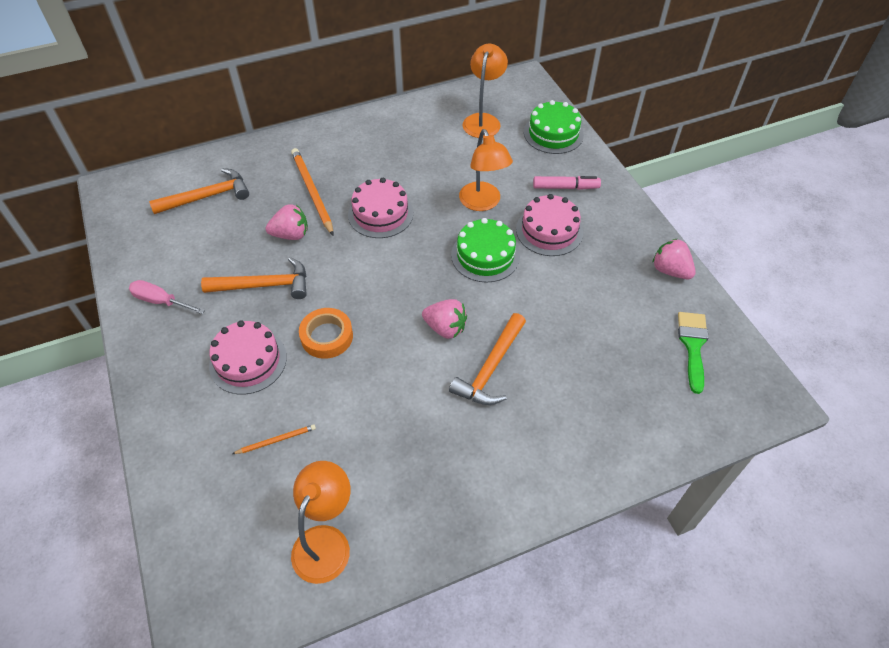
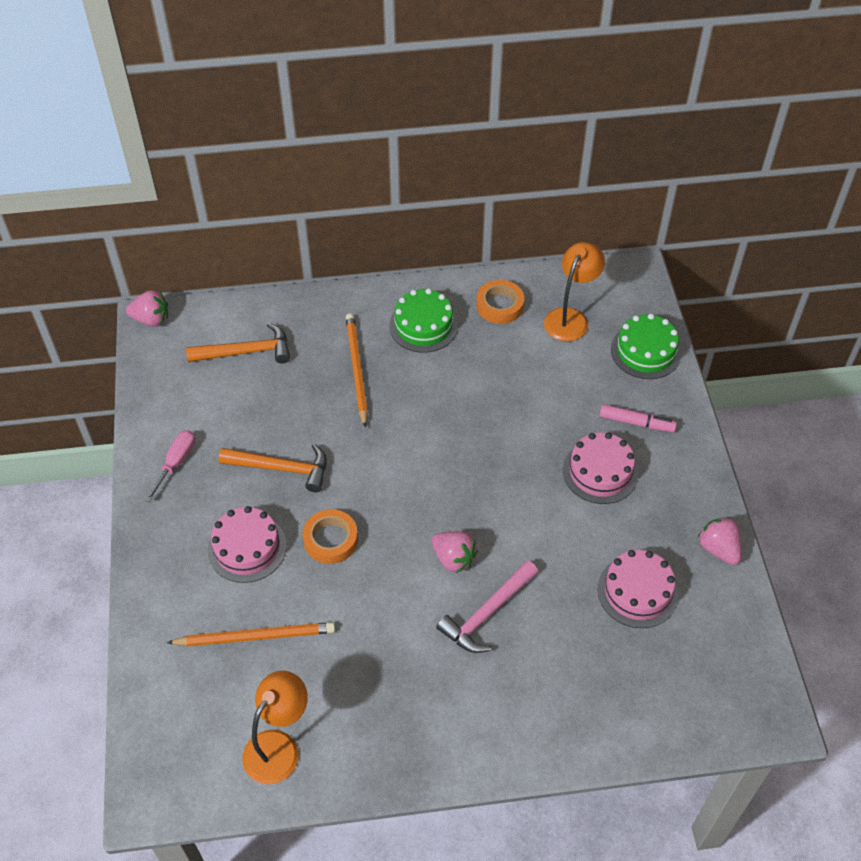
camera: 15 degrees right, 0 degrees up
pink screwdriver [129,280,205,314] -> pink screwdriver turned 75 degrees clockwise [145,430,195,502]
orange pencil [232,424,316,454] -> orange pencil [167,622,335,646], size x1.98
pink strawberry [266,204,308,240] -> pink strawberry moved to [126,290,168,327]
pink cake [348,178,414,238] -> pink cake moved to [598,550,678,628]
orange hammer [449,313,526,405] -> pink hammer [436,560,538,653]
green cake [451,218,520,282] -> green cake moved to [390,288,458,352]
orange lamp [459,129,513,211] -> none
green brush [678,312,709,394] -> none
none -> orange tape [476,280,524,324]

